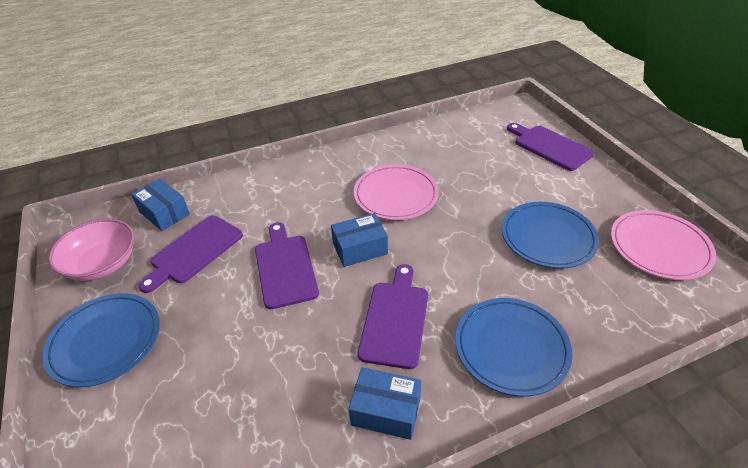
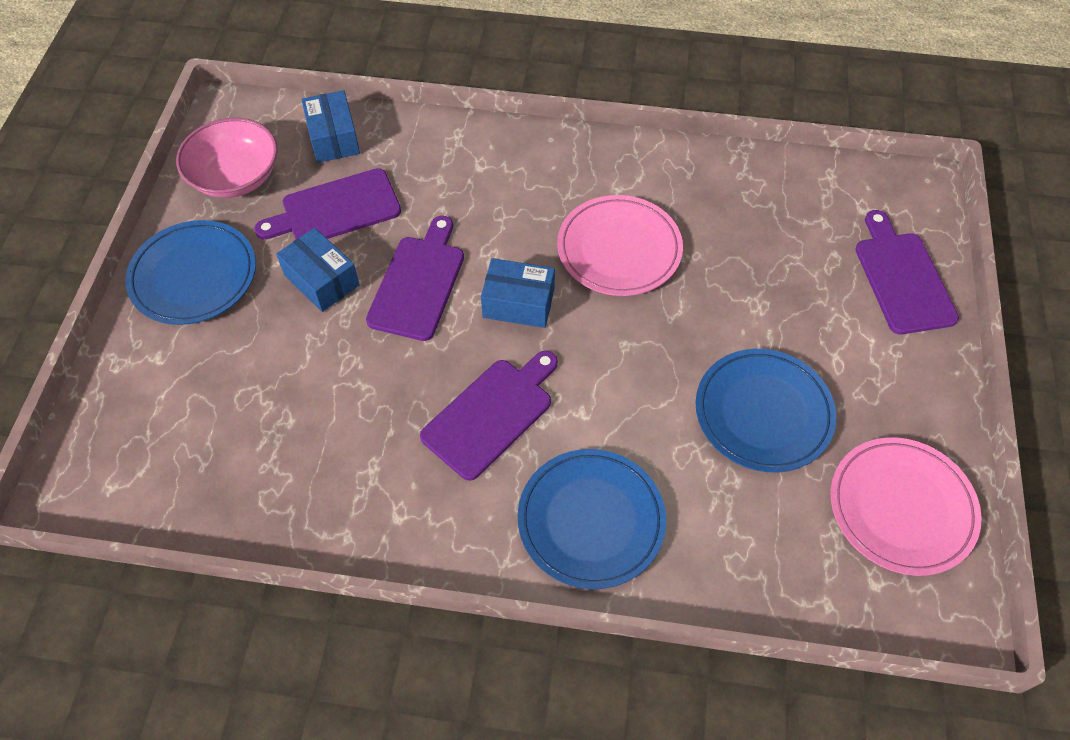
camera: 30 degrees right, 15 degrees up
blue box [349,367,422,440] -> blue box moved to [276,228,360,312]

